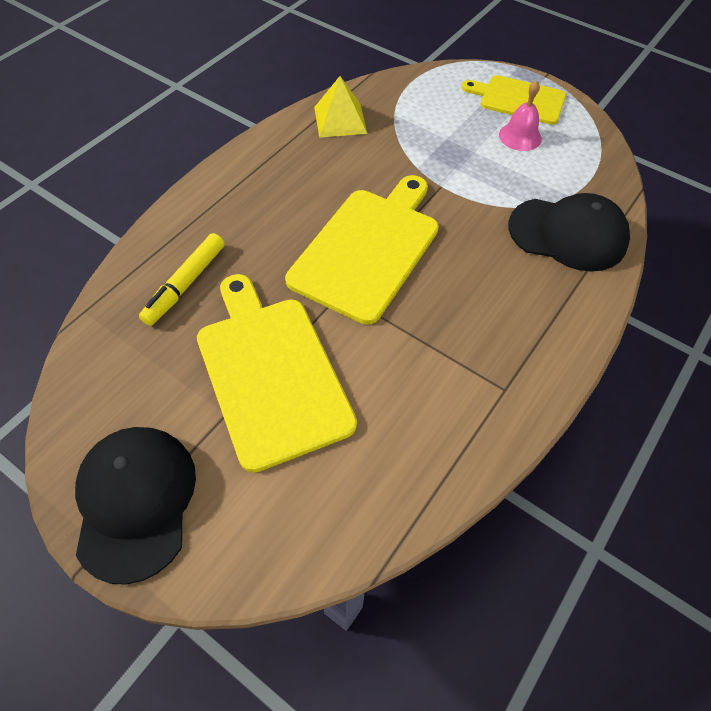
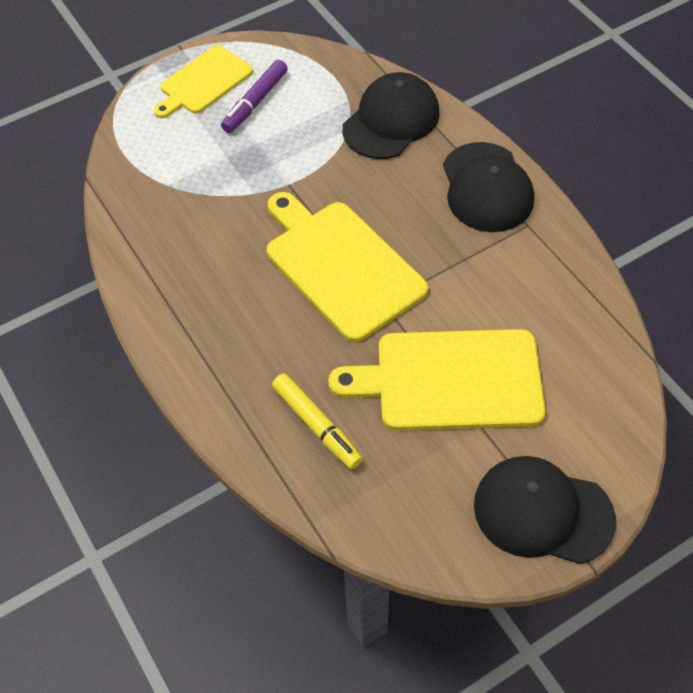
camera: 65 degrees left, 0 degrees up
yellow pyramid [314,76,367,138] -> none
pink bell [499,80,542,151] -> purple marker [221,60,288,133]
none -> black cap [443,142,534,232]

